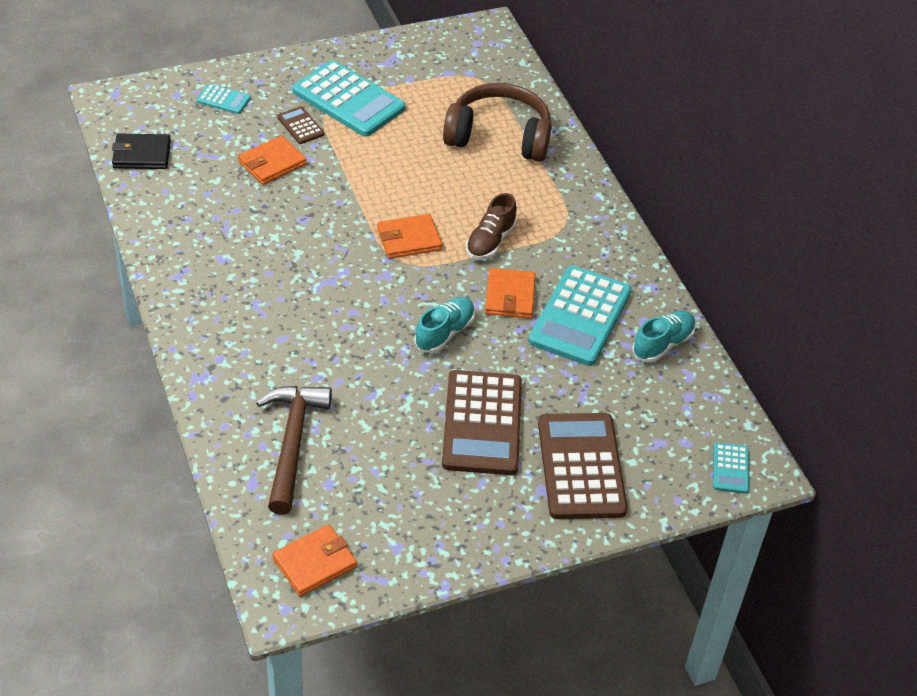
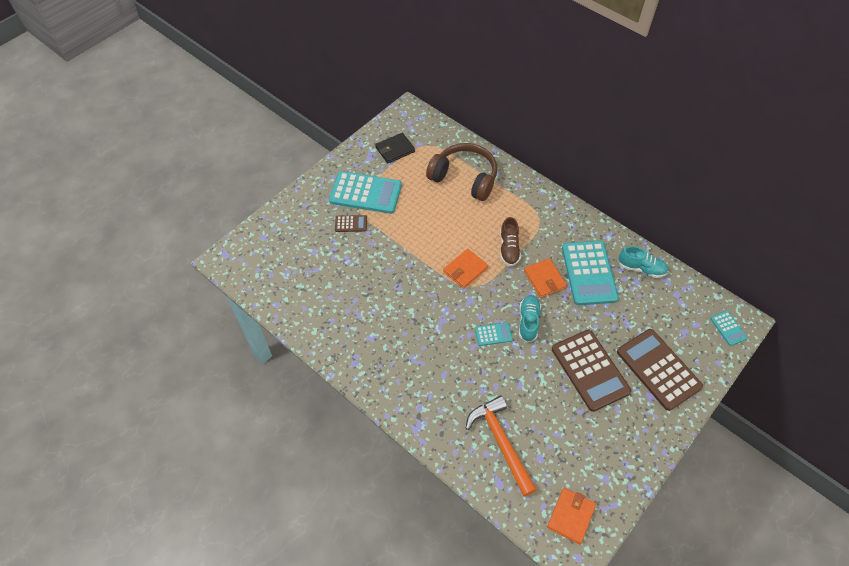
camera: 25 degrees left, 10 degrees up
black wallet [112,133,171,169] -> black wallet moved to [375,133,415,163]
turquoise calculator [197,84,251,114] -> turquoise calculator moved to [475,322,513,346]
orange wallet [238,136,306,185] -> none
brown hammer [256,386,332,515] -> orange hammer [466,396,537,497]
brown calculator [277,106,324,144] -> brown calculator turned 150 degrees clockwise [335,215,367,232]
brown headphones [443,83,551,162] -> brown headphones turned 45 degrees clockwise [426,143,497,201]
turquoise shoe [632,310,696,362] -> turquoise shoe turned 90 degrees clockwise [618,246,668,278]

